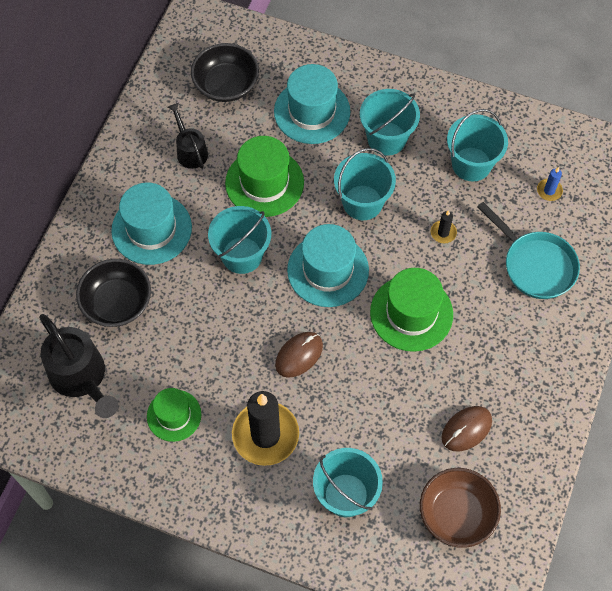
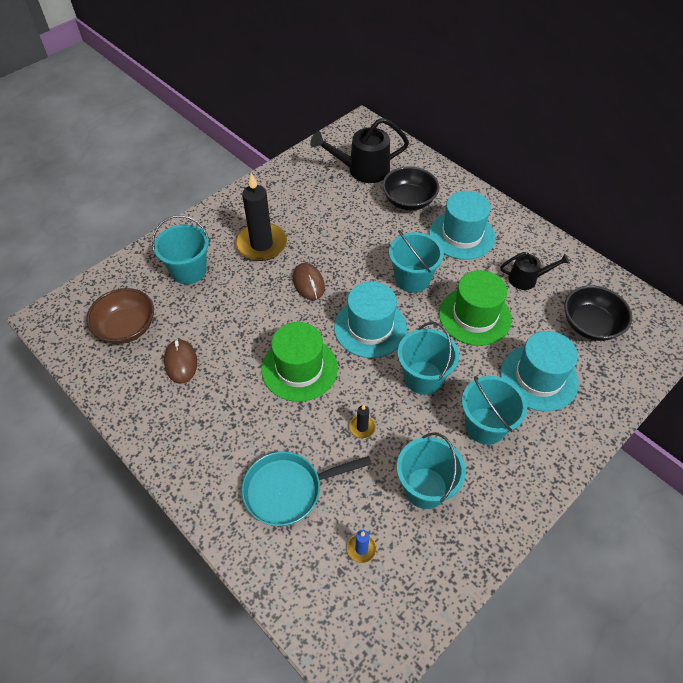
camera: 115 degrees right, 10 degrees down
green hat [147,388,201,442] -> none

